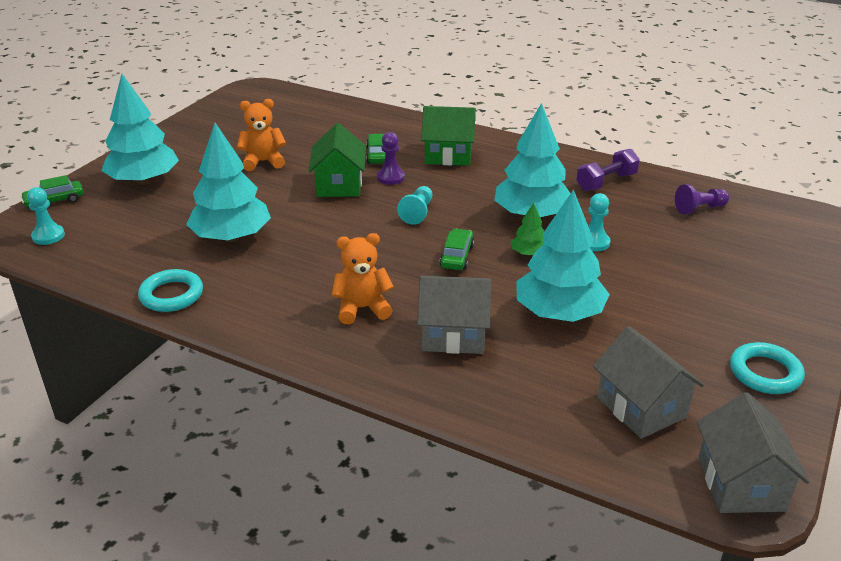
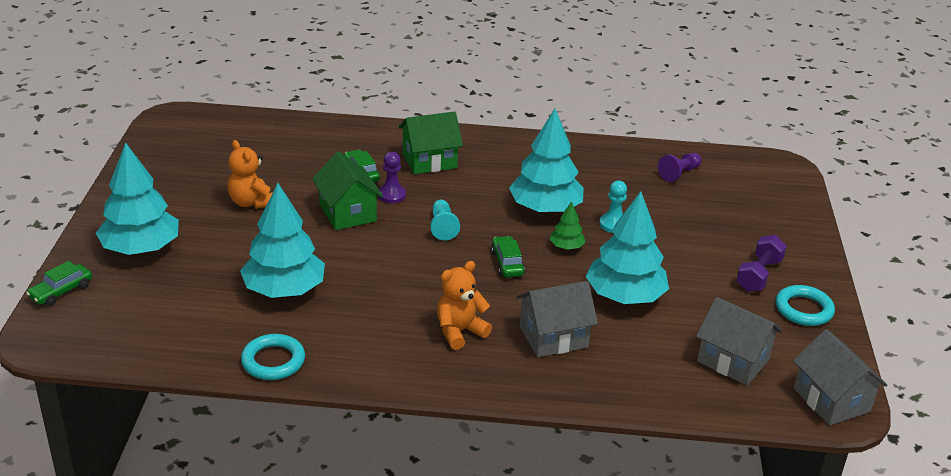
camera: 25 degrees left, 0 degrees up
turquoise pawn [27,187,65,245] -> none
orange teddy bear [237,99,286,171] -> orange teddy bear turned 90 degrees counterclockwise [228,140,273,209]
purple dumbbell [576,149,640,191] -> purple dumbbell moved to [736,235,787,292]

